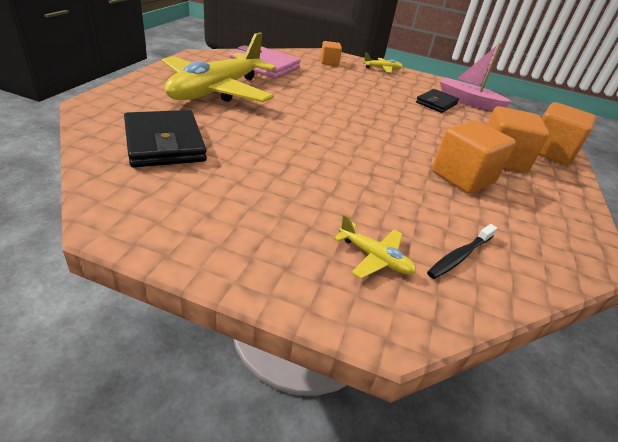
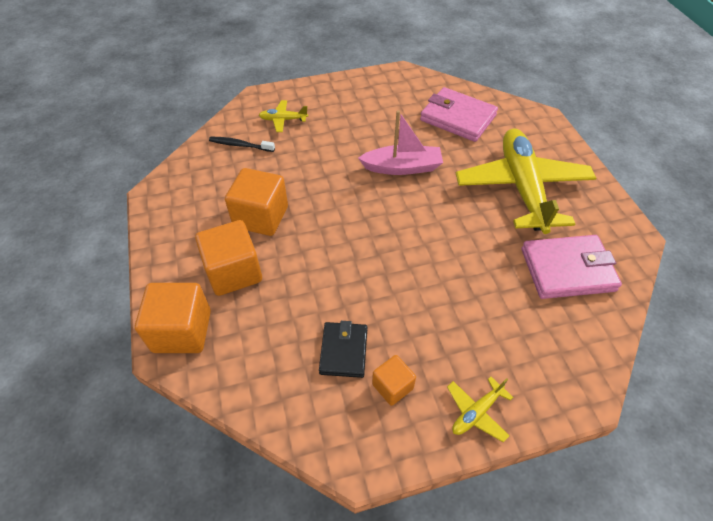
camera: 150 degrees right, 15 degrees up
black wallet [124,110,207,167] -> pink wallet [420,87,498,142]
orange cube [321,41,342,66] -> orange cube moved to [372,355,416,406]
black toothbrush [427,224,497,279] -> black toothbrush turned 90 degrees counterclockwise [209,137,275,152]
pink boat [440,43,512,111] -> pink boat moved to [358,110,443,175]

